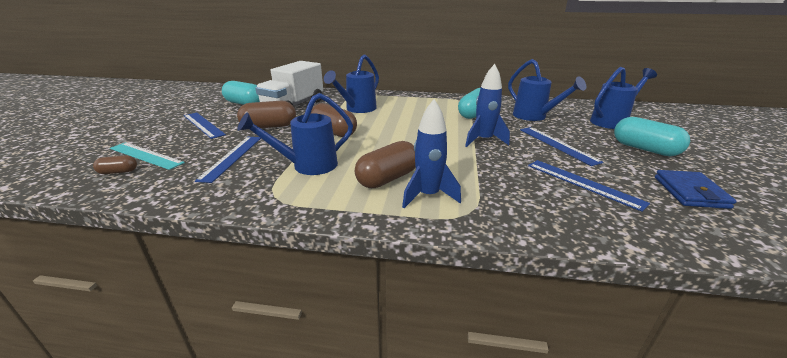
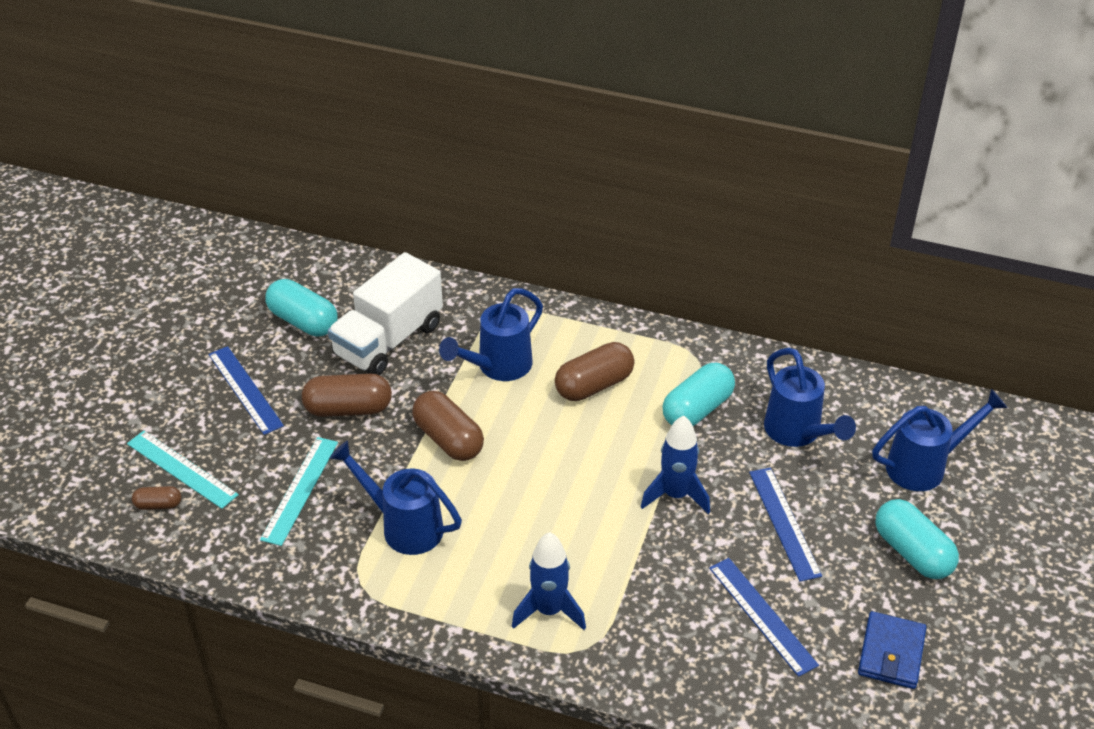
camera: 10 degrees right, 15 degrees up
blue ruler [195,137,261,183] -> turquoise ruler [260,437,338,546]
blue watering can [237,93,353,175] -> blue watering can turned 45 degrees clockwise [329,441,462,555]
brown capsule [355,141,416,188] -> brown capsule moved to [555,342,635,401]

